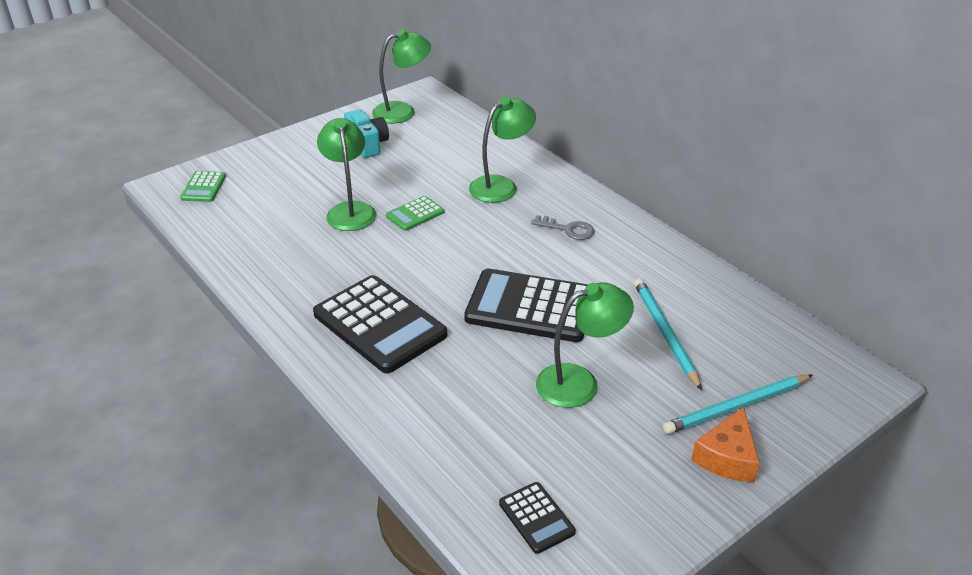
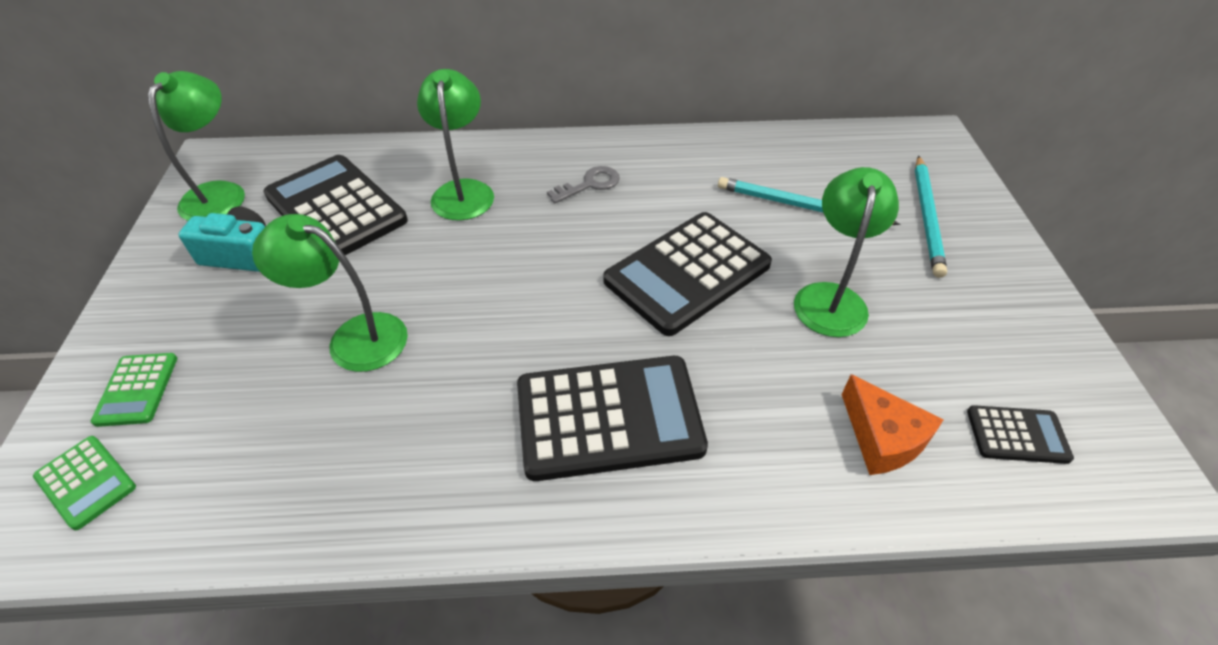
camera: 55 degrees left, 10 degrees up
green calculator [386,196,444,231] -> green calculator moved to [91,353,177,427]
orange cheese [691,407,760,482] -> orange cheese moved to [842,374,943,475]
none -> black calculator [263,155,408,255]

